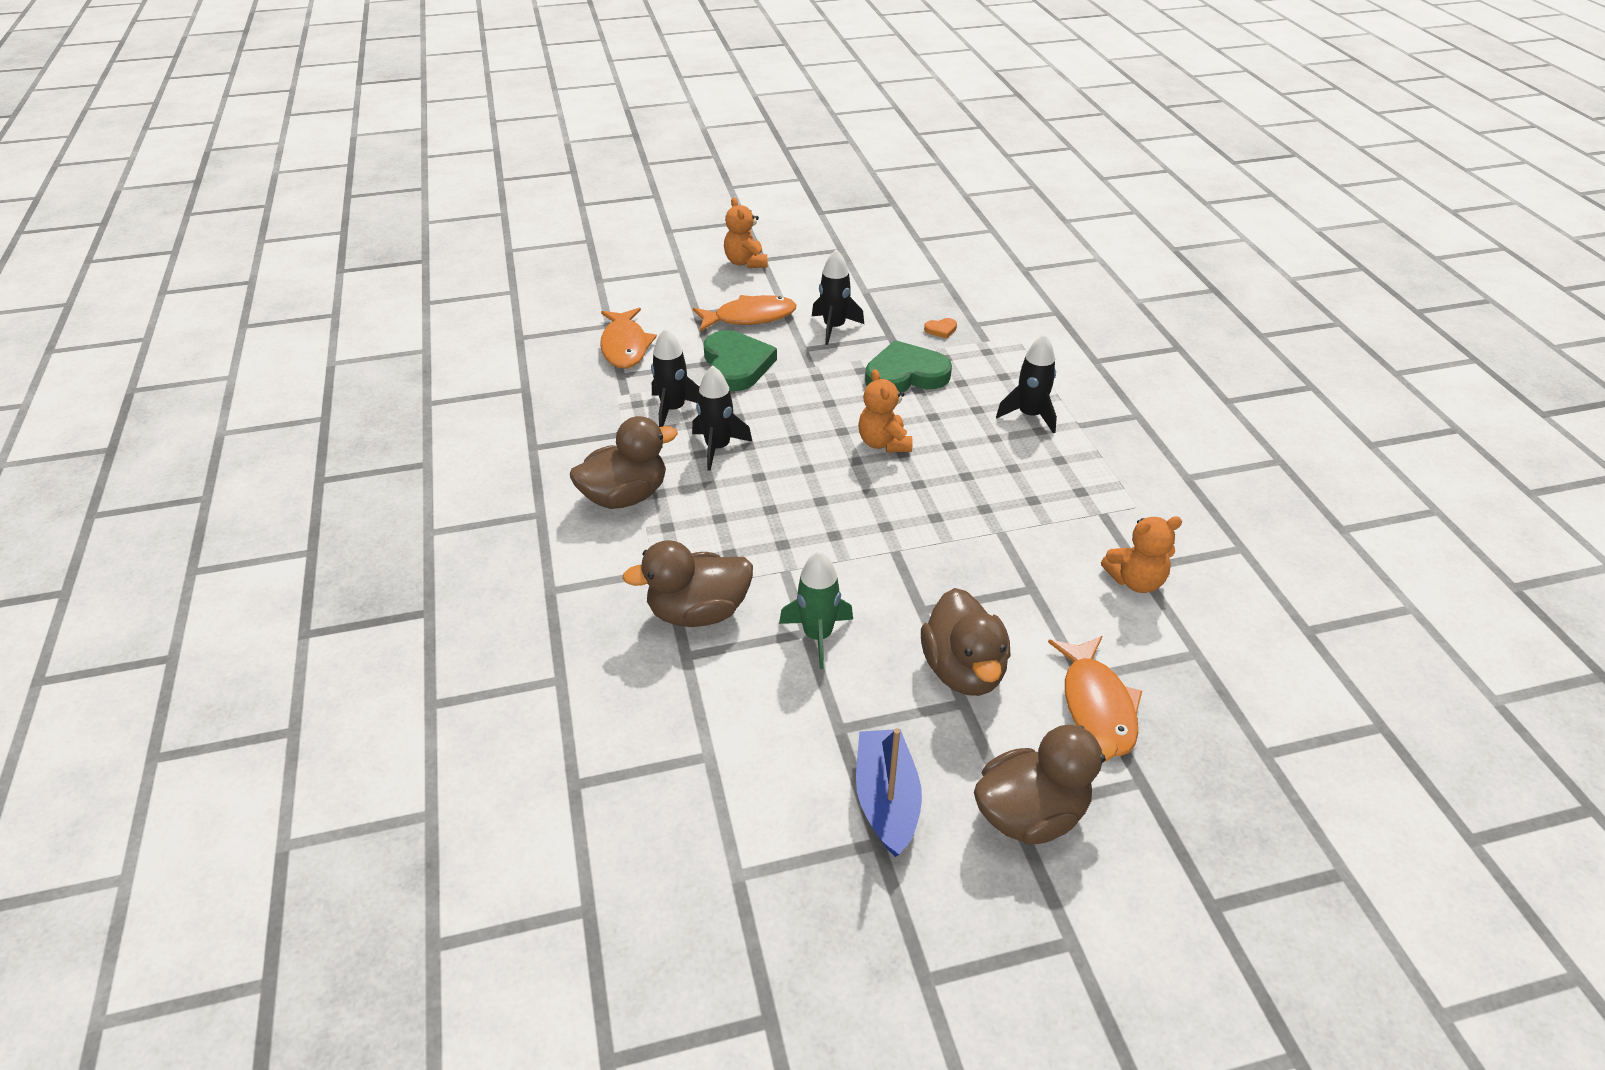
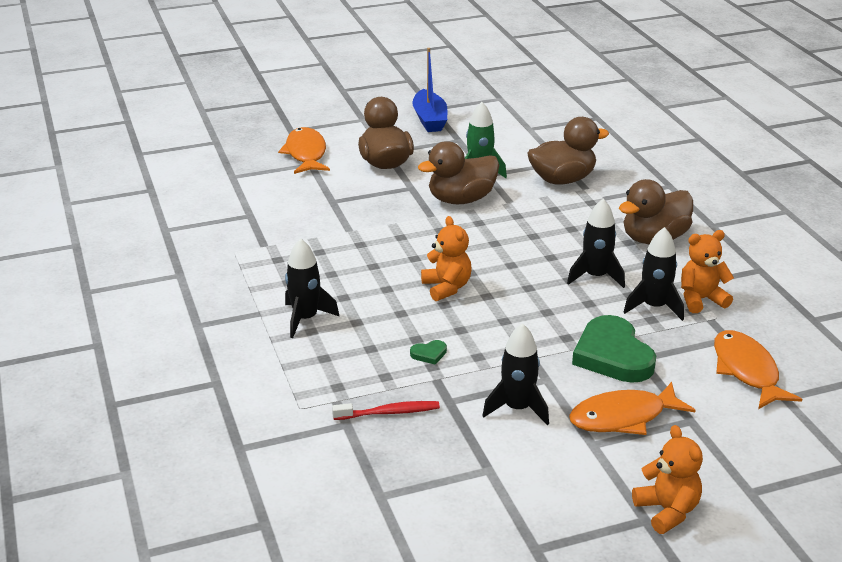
camera: 175 degrees right, 10 degrees down
green heart [865,340,952,392] -> green heart [410,340,447,365], size x0.40
orange heart [924,318,957,339] -> red toothbrush [332,401,440,420]
brown duck [974,725,1118,845] -> brown duck moved to [418,141,499,204]
orange teddy bear [1101,516,1182,593] -> orange teddy bear moved to [681,230,734,313]

